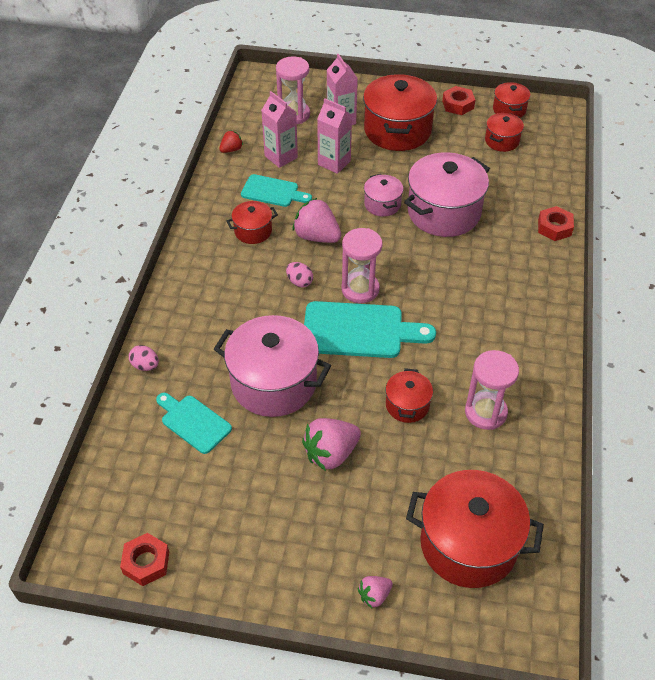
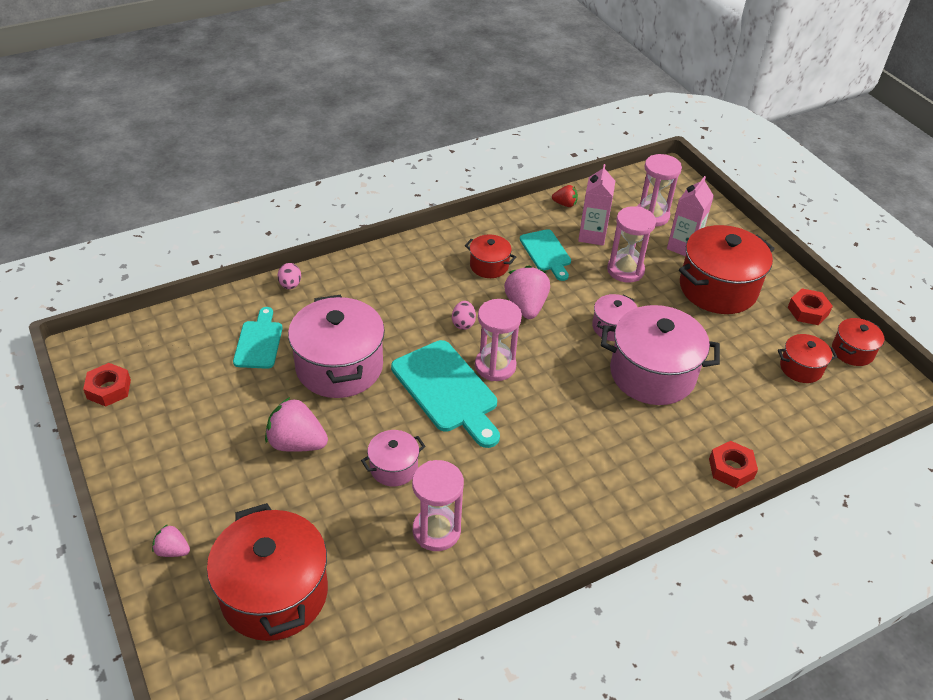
camera: 50 degrees right, 5 degrees down
pink carton [317,98,352,174] -> pink hourglass [607,206,656,283]
red pot [386,368,433,423] -> pink pot [361,430,425,486]

